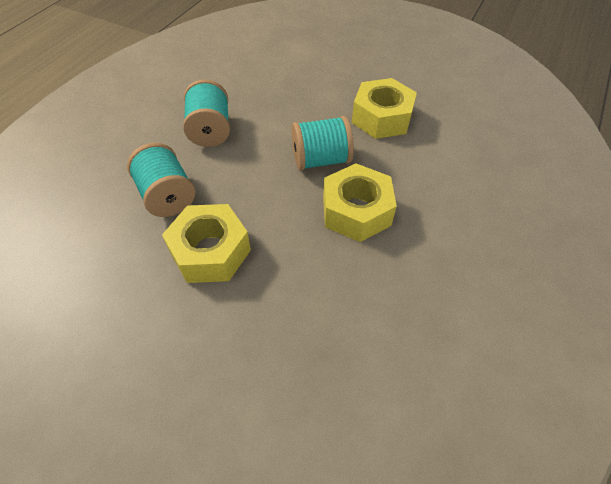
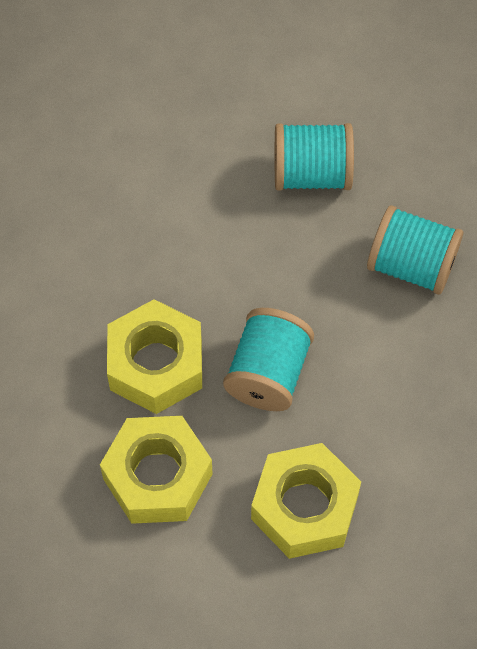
camera: 120 degrees right, 10 degrees up
yellow nut [162,204,251,283] -> yellow nut moved to [100,416,213,524]

